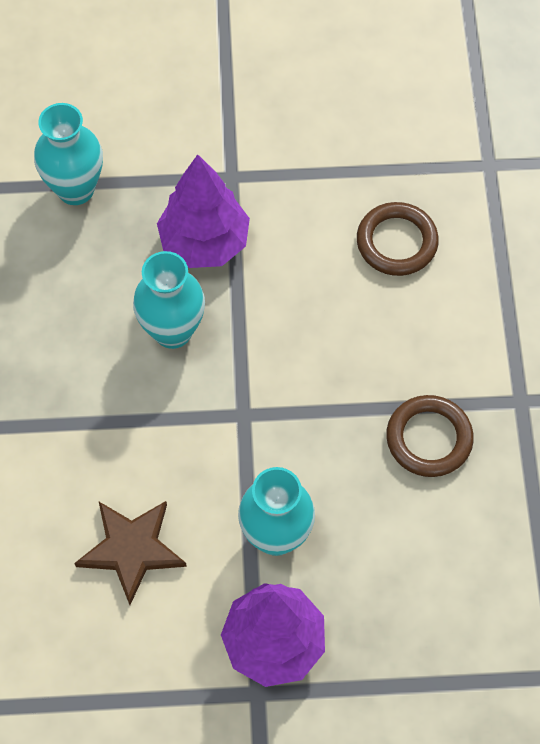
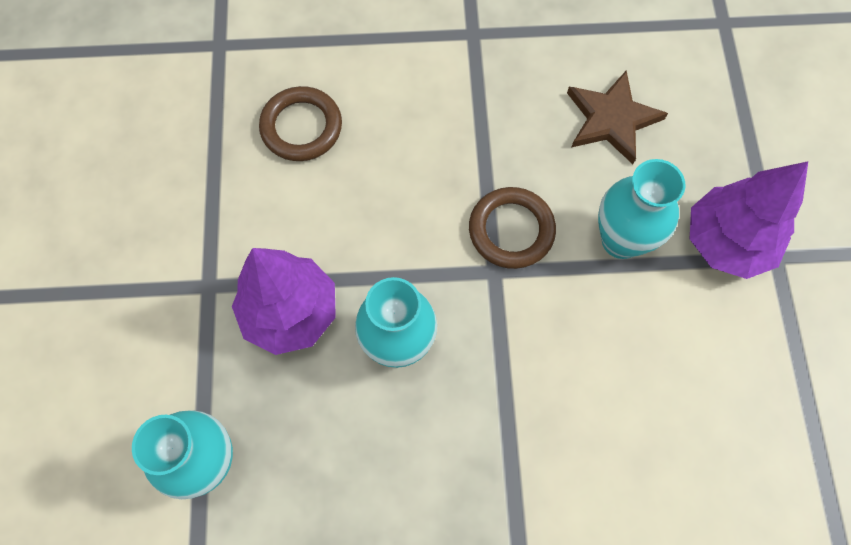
camera: 90 degrees left, 5 degrees up
brown star [74,501,187,605] -> brown star moved to [567,70,668,164]
brown ring [386,395,474,477] -> brown ring moved to [469,187,556,269]

